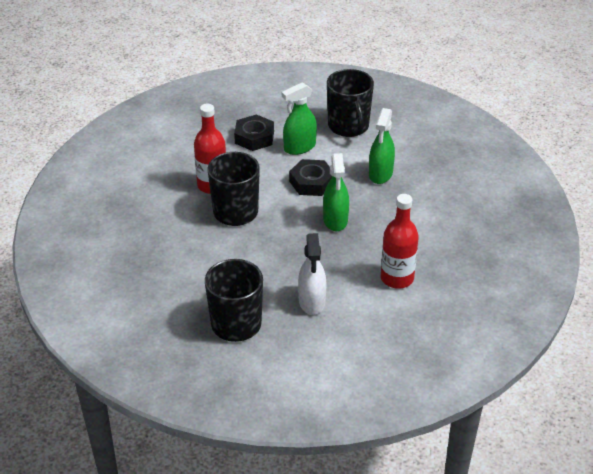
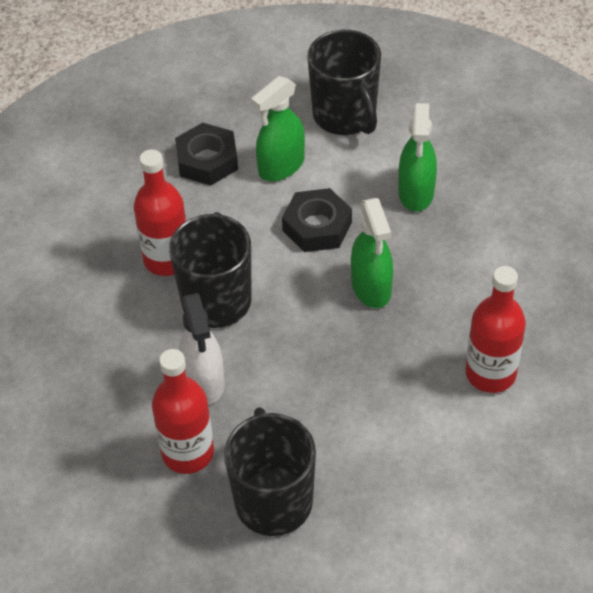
camera: 10 degrees left, 10 degrees up
white spray bottle [298,233,326,315] -> white spray bottle moved to [179,293,225,404]
none -> red bottle [152,349,214,474]

